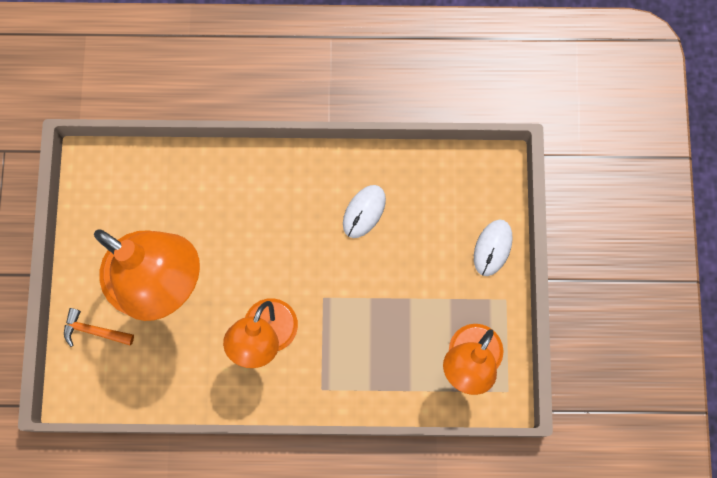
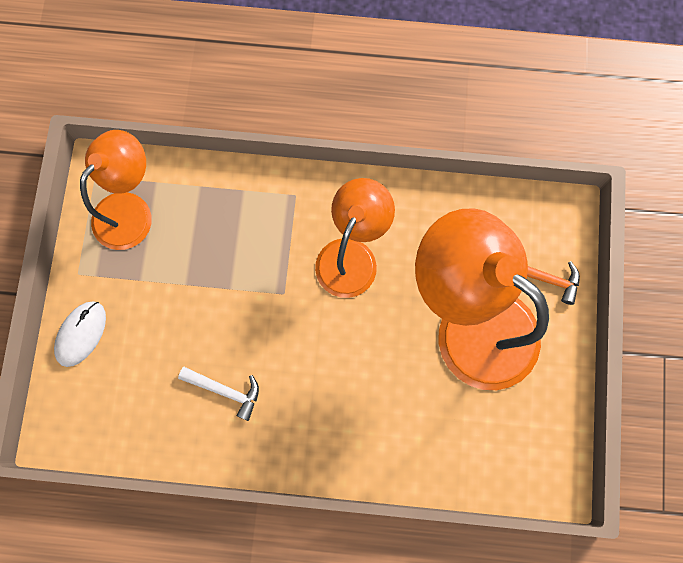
camera: 175 degrees left, 0 degrees up
white mouse [343,185,386,238] -> white hammer [178,367,259,421]

